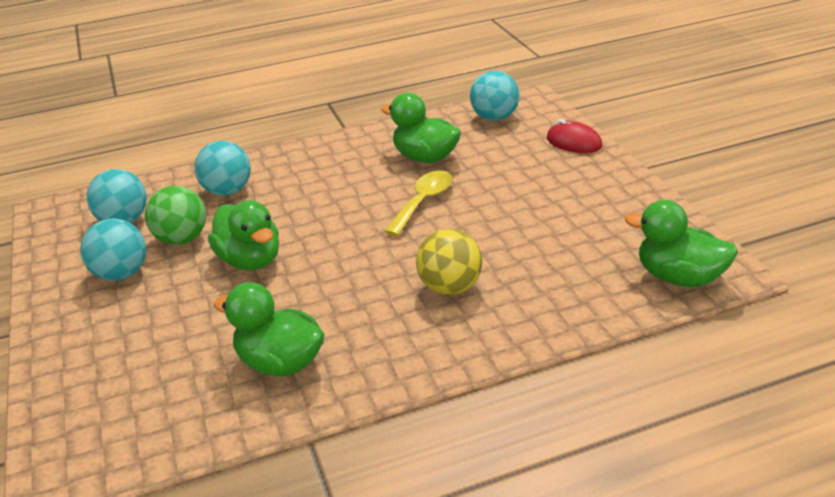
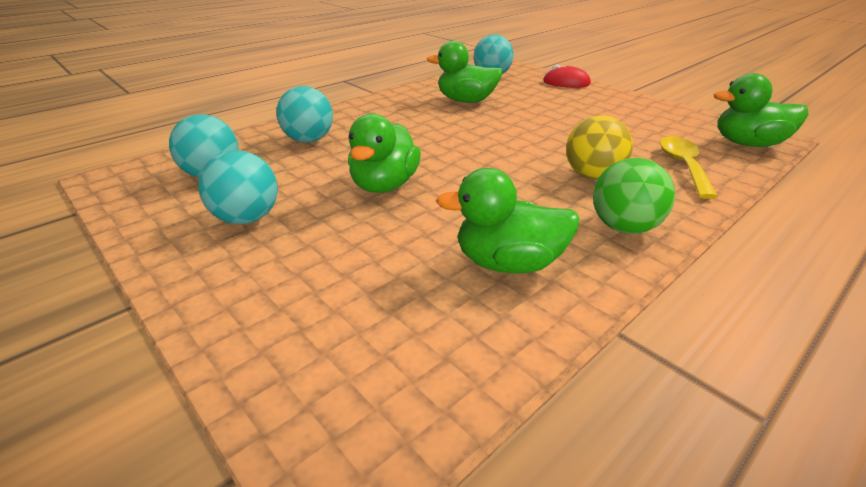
camera: 25 degrees left, 0 degrees up
green ball [145,186,206,245] -> green ball moved to [593,158,675,234]
green duck [208,200,279,270] -> green duck turned 75 degrees clockwise [348,114,421,193]
yellow spoon [384,170,452,236] -> yellow spoon moved to [660,136,718,199]

